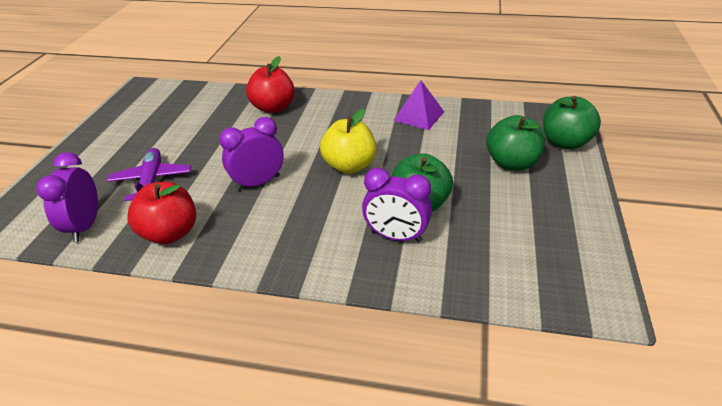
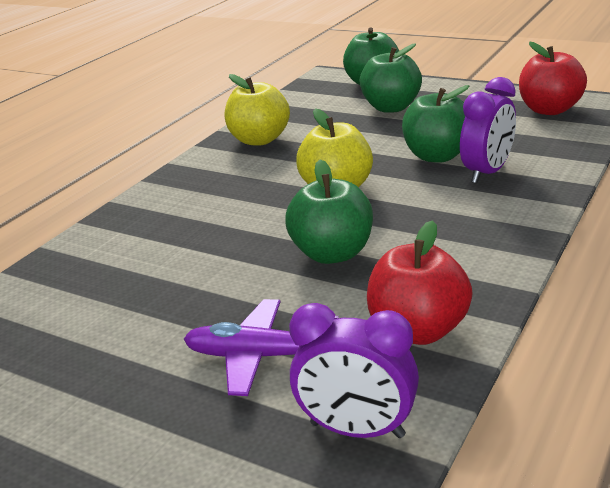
camera: 70 degrees left, 10 degrees down
purple clock [219,117,284,191] -> green apple [285,160,373,264]
red apple [246,56,295,113] -> red apple moved to [519,42,587,115]
purple pyramid [393,80,444,130] -> yellow apple [225,74,290,146]

